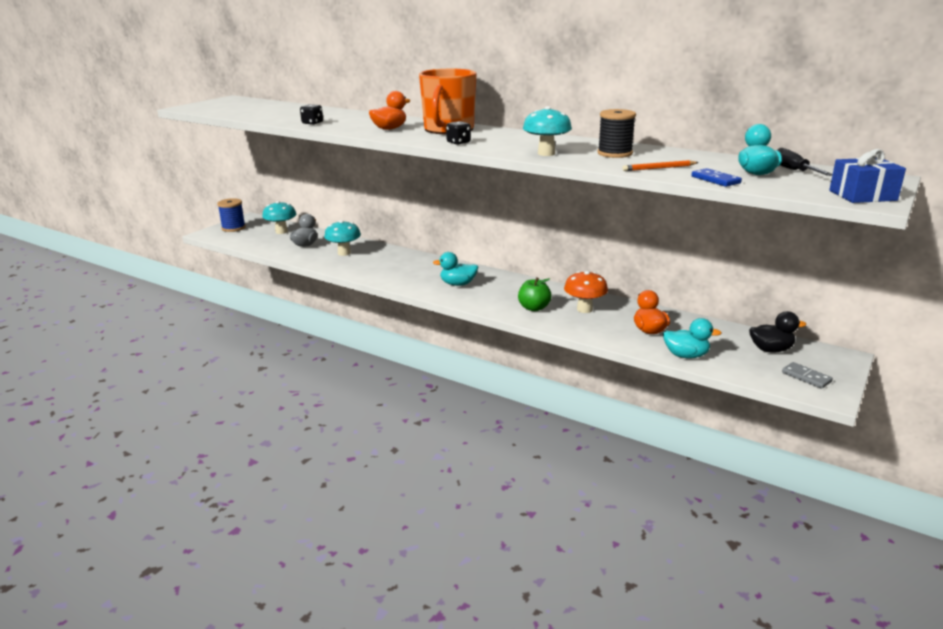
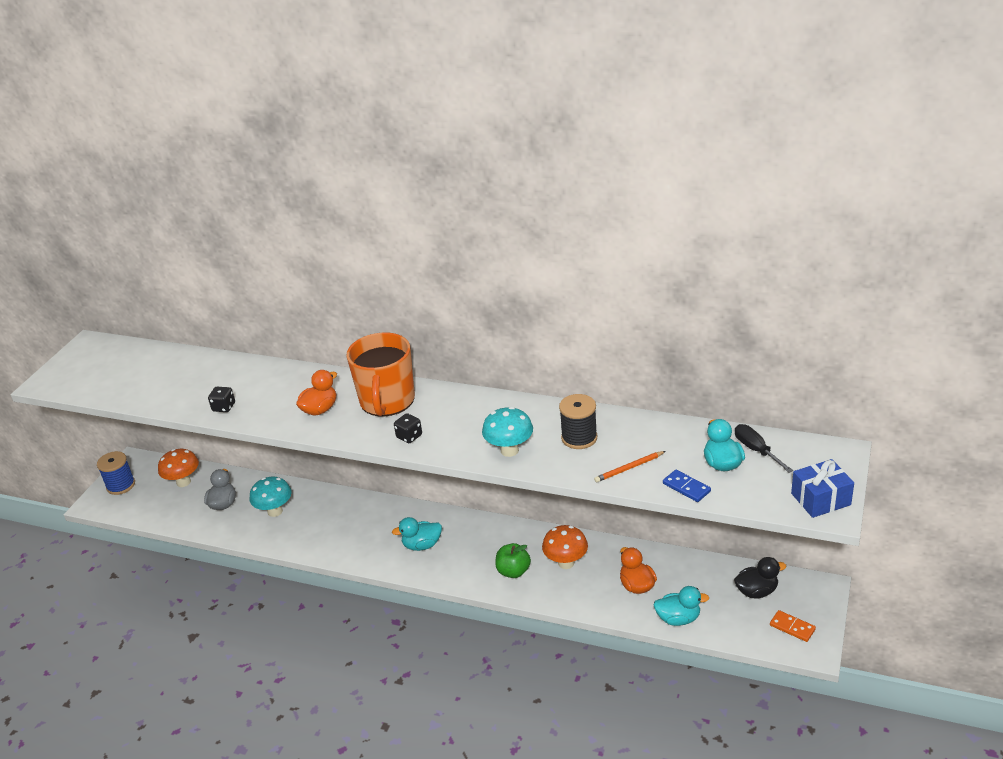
camera: 10 degrees left, 10 degrees up
turquoise mushroom [262,201,296,234] -> orange mushroom [158,449,199,487]
grey domino [782,362,833,389] -> orange domino [770,610,816,642]

